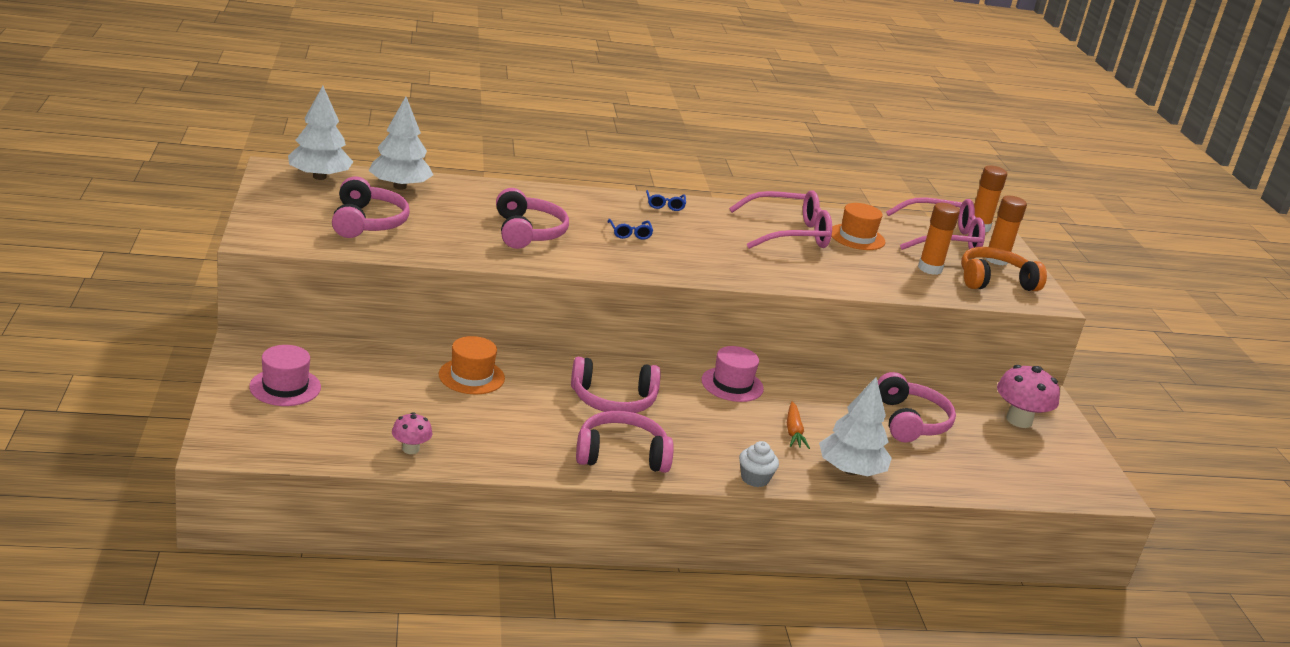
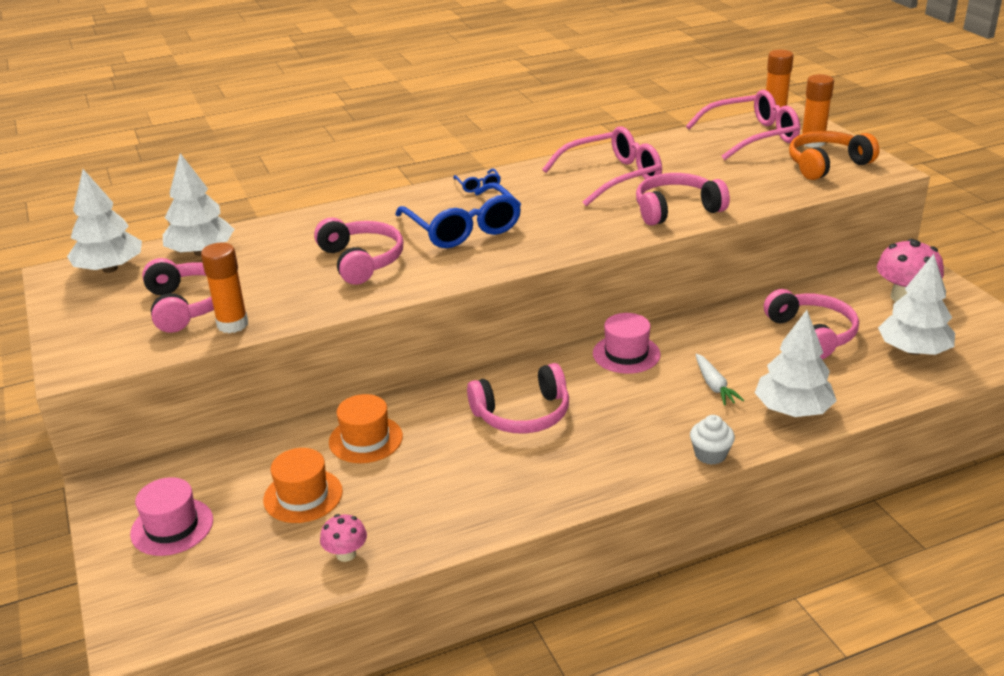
camera: 10 degrees left, 5 degrees up
pink headphones [576,411,674,473] -> pink headphones moved to [636,173,730,226]
blue glasses [608,219,653,240] -> blue glasses [395,183,521,248], size x2.35
orange carrot [787,402,810,449] -> white carrot [695,354,744,406]
orange hat [831,203,885,250] -> orange hat moved to [263,448,343,523]
orange glue stick [918,203,960,275] -> orange glue stick moved to [201,243,248,333]
none -> white tree [878,254,955,355]

